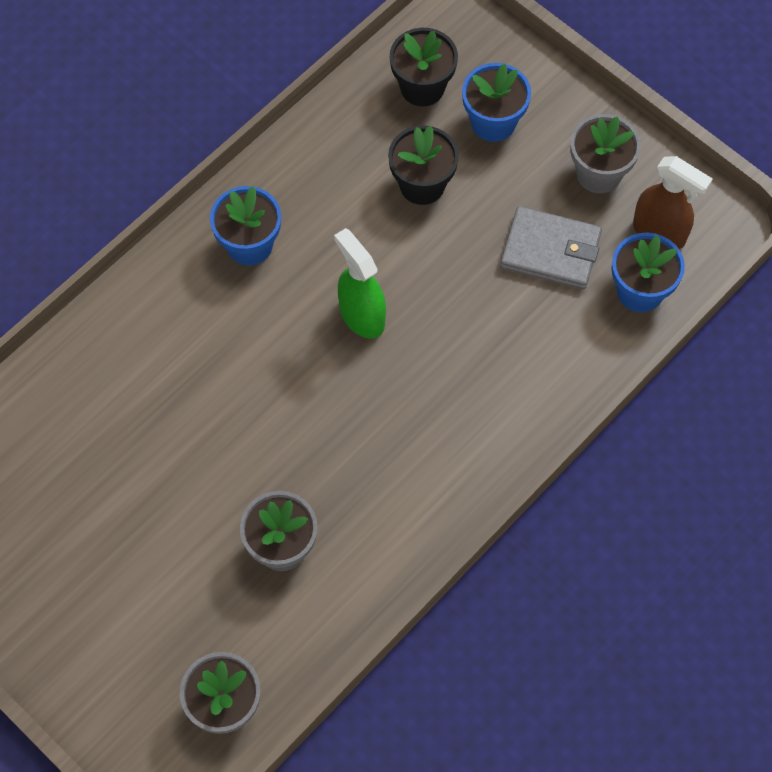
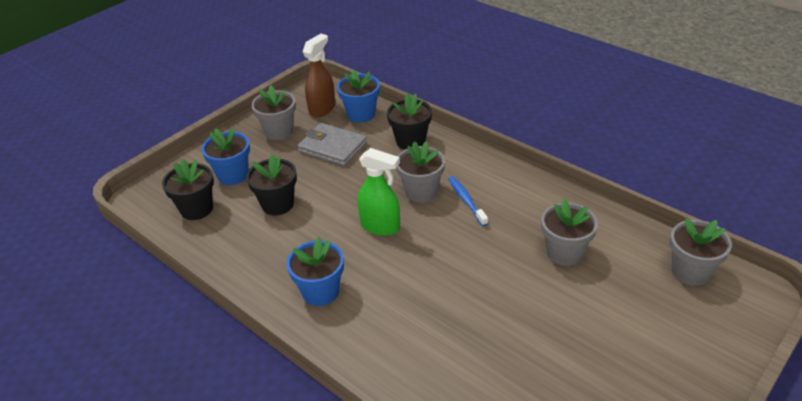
camera: 90 degrees left, 25 degrees down
green spray bottle [334,228,386,339] -> green spray bottle turned 120 degrees counterclockwise [358,148,400,236]
grey wallet [500,206,602,289] -> grey wallet turned 75 degrees counterclockwise [297,123,367,166]
none -> black flower pot [387,93,432,150]
none -> grey flower pot [396,141,445,203]
none -> blue toothbrush [448,176,488,226]

